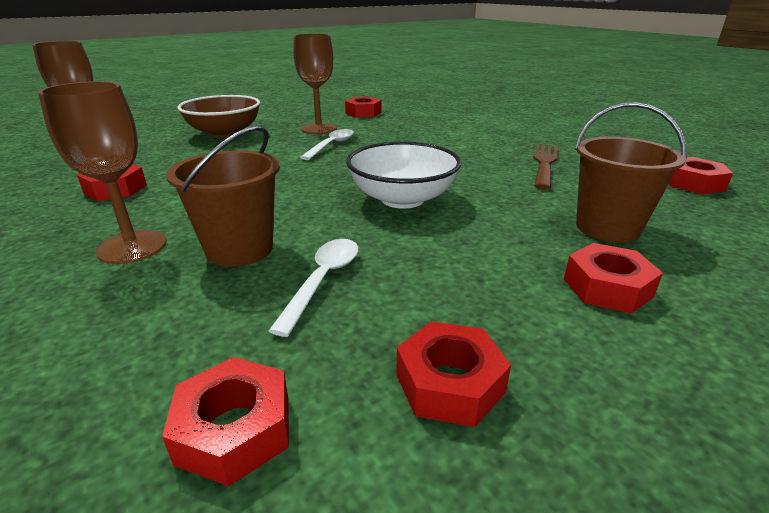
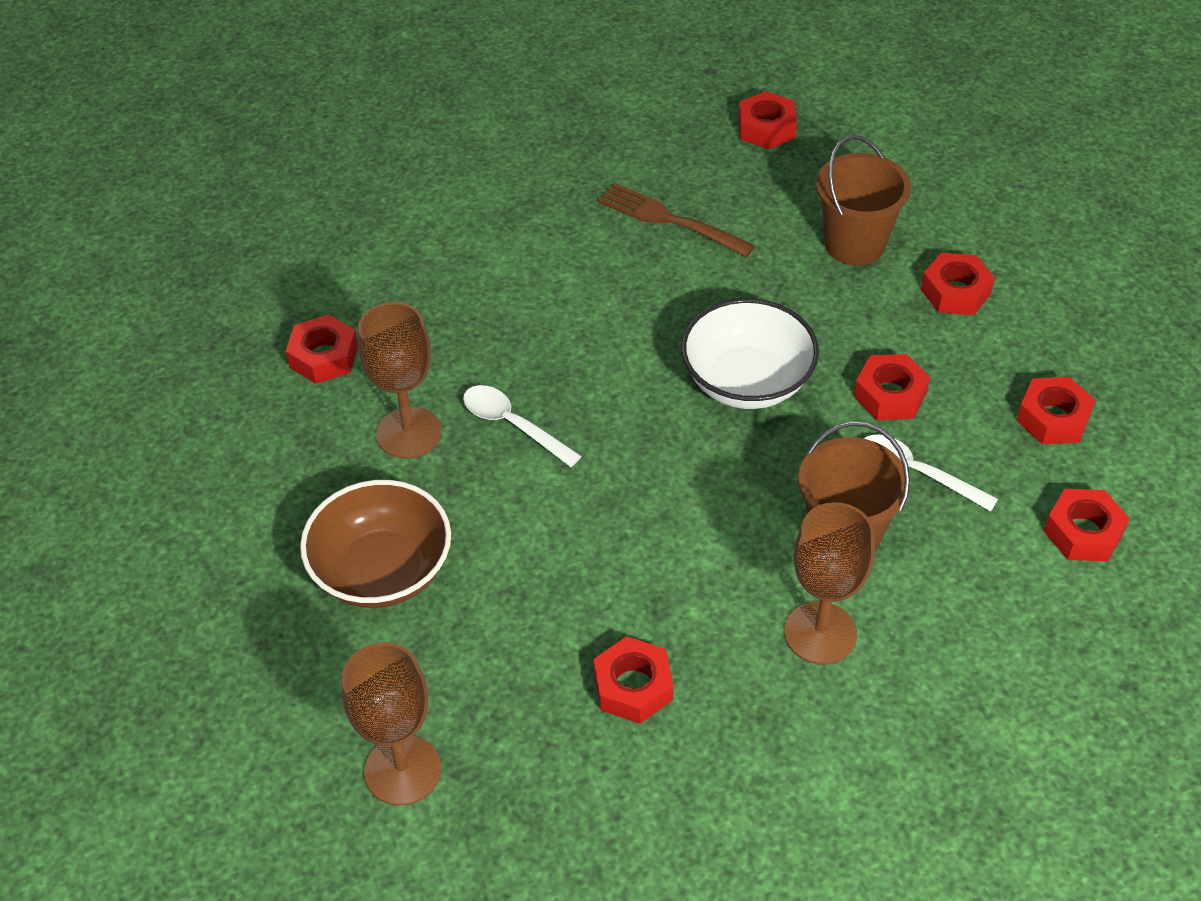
camera: 75 degrees left, 20 degrees up
none -> red nut [854,354,930,420]

